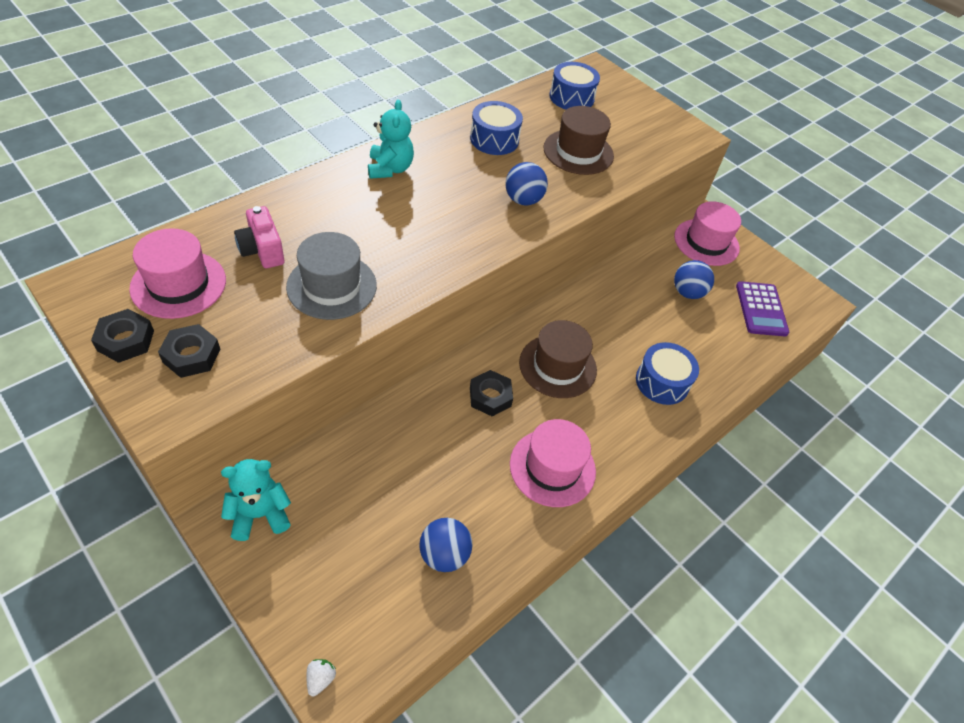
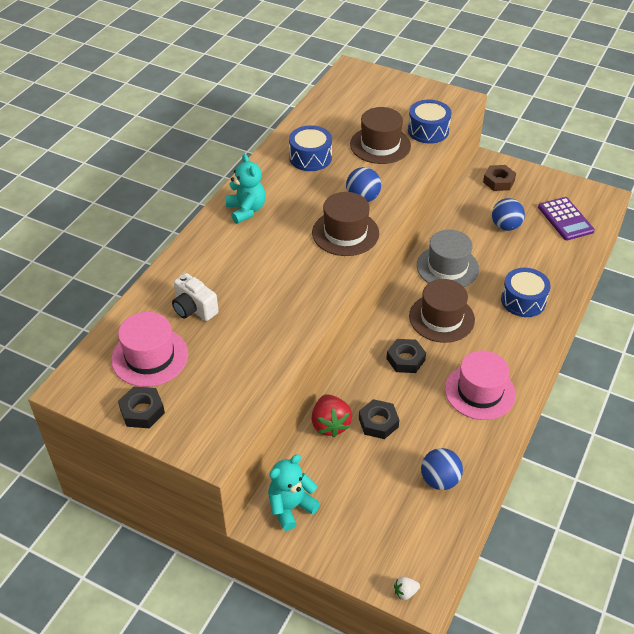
camera: 15 degrees left, 5 degrees down
black nut [158,324,220,378] -> black nut moved to [359,399,399,439]
pink camera [234,206,284,268] -> white camera [172,273,218,321]
grey hat [286,232,377,320] -> grey hat moved to [417,230,479,287]
white strawberry [306,659,336,696] -> white strawberry turned 105 degrees counterclockwise [394,577,420,600]
blue drum [549,62,600,110] -> blue drum moved to [408,99,451,144]
pink hat [674,201,741,266] -> brown nut [483,165,516,191]
none -> red strawberry [311,394,352,437]
none -> brown hat [312,192,379,256]

